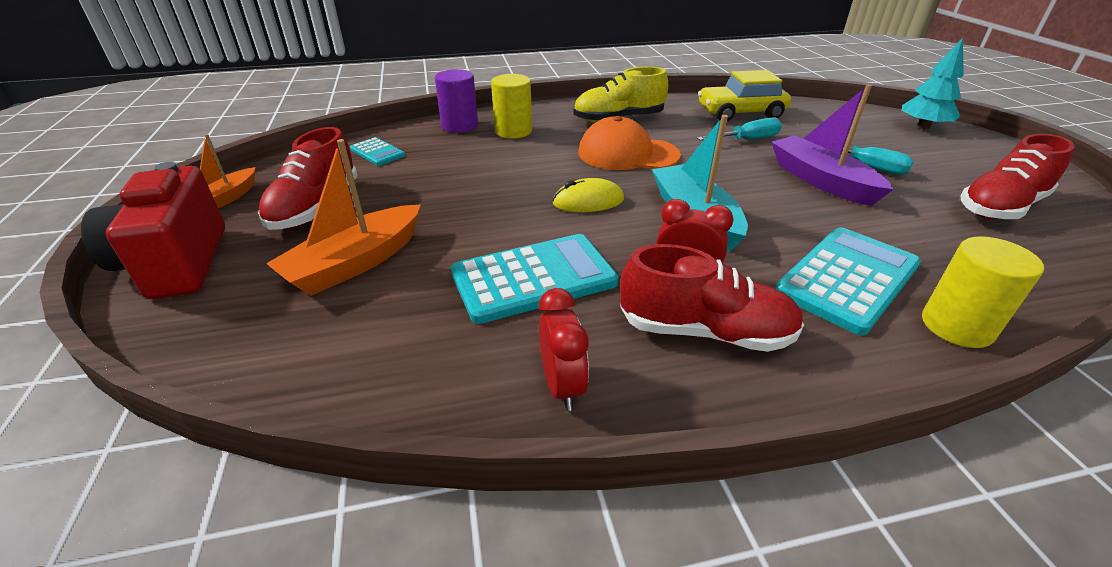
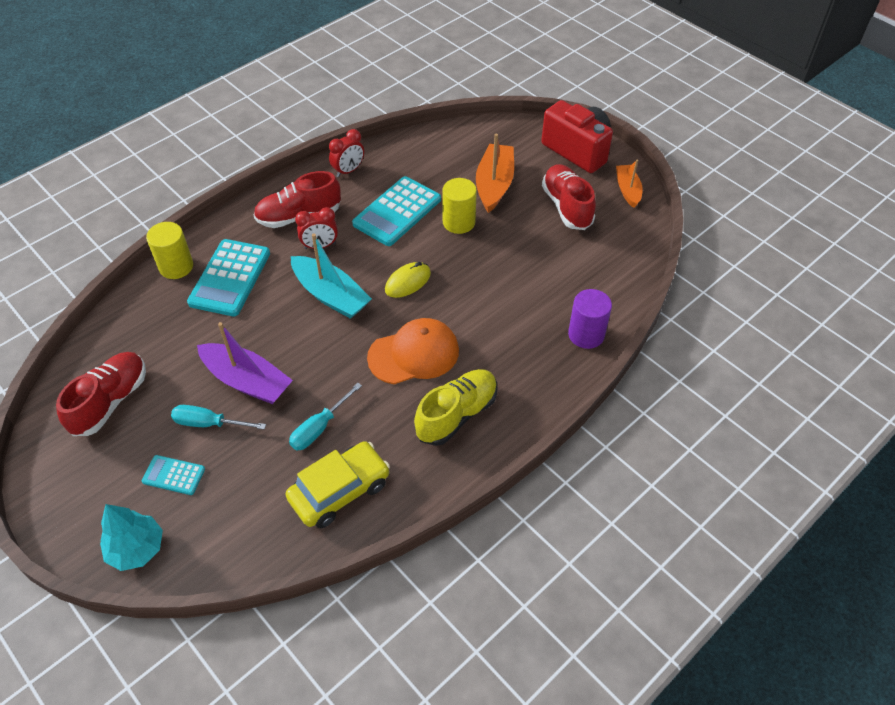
camera: 150 degrees right, 15 degrees up
turquoise calculator [350,137,405,166] -> turquoise calculator moved to [142,455,205,495]
yellow cylinder [491,74,532,139] -> yellow cylinder moved to [442,178,477,234]
red clock [539,288,589,411] -> red clock turned 90 degrees counterclockwise [329,129,364,177]

